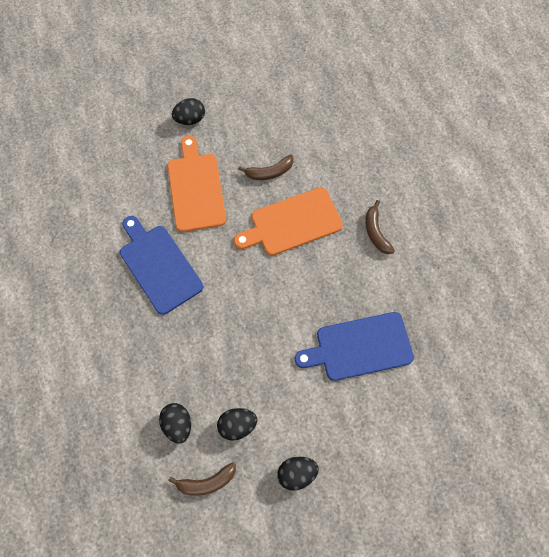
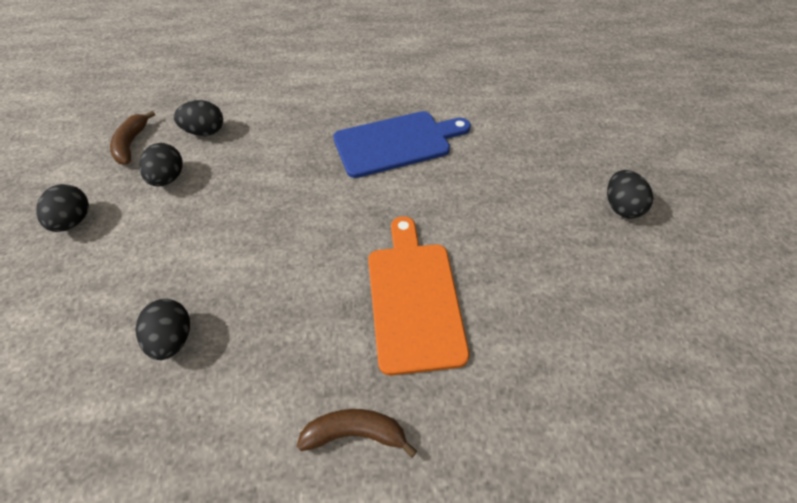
camera: 105 degrees right, 15 degrees down
orange cutting board [168,136,226,232] -> none
brown banana [238,155,294,180] -> none
blue cutting board [295,312,414,381] -> black egg [135,299,190,360]

